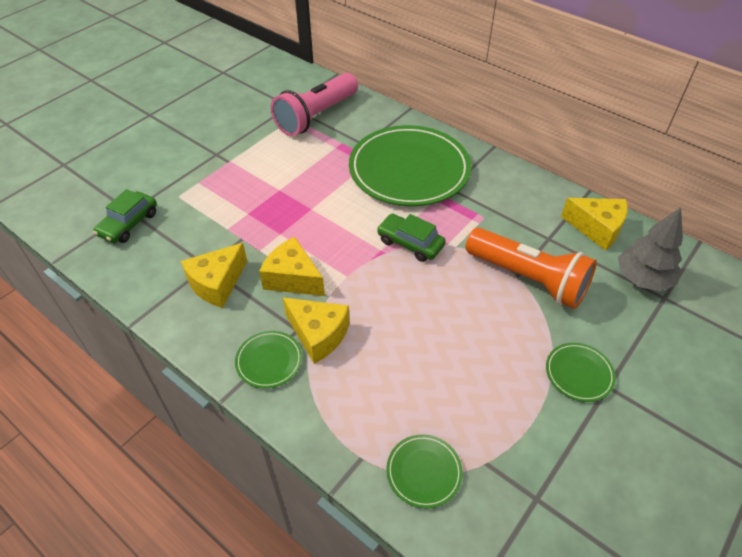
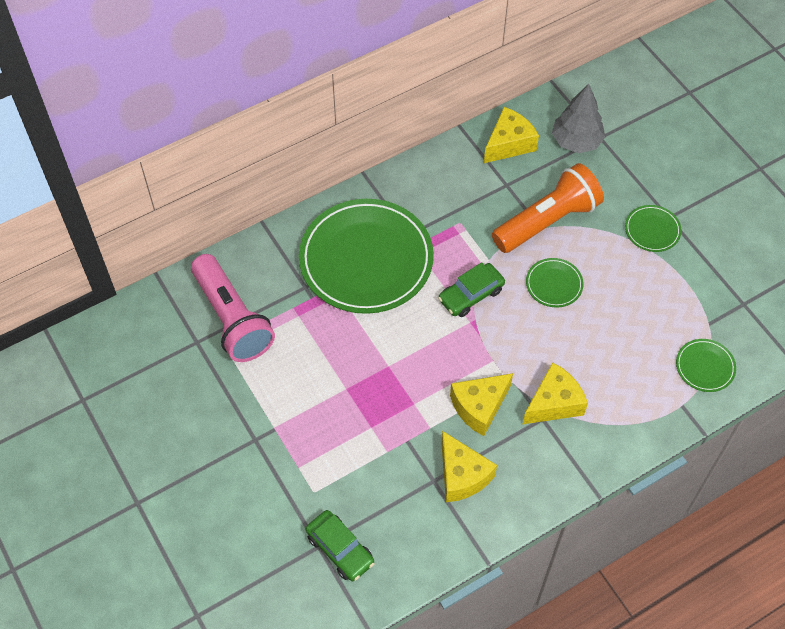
camera: 70 degrees left, 10 degrees up
green plate [235,331,302,388] -> green plate moved to [526,258,584,308]

